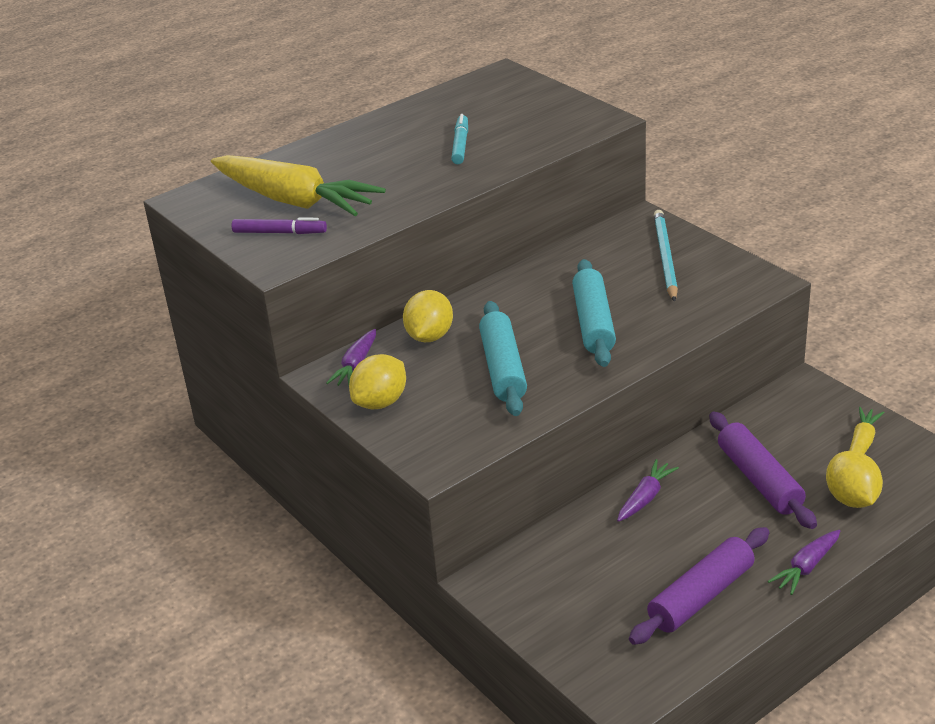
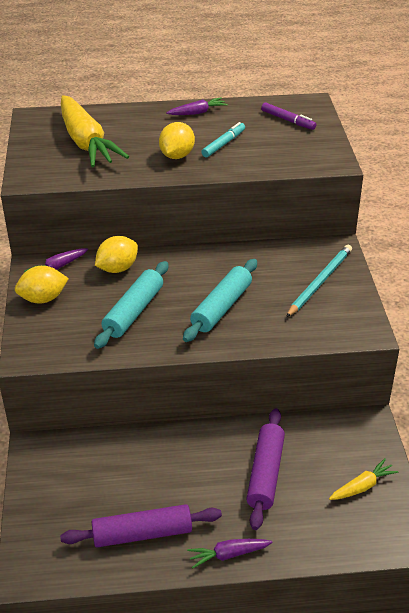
camera: 30 degrees right, 5 degrees up
purple marker [231,217,327,234] -> purple marker moved to [261,102,316,130]
purple carrot [617,459,679,522] -> purple carrot moved to [166,98,228,115]
yellow lemon [826,451,883,508] -> yellow lemon moved to [159,122,195,159]

